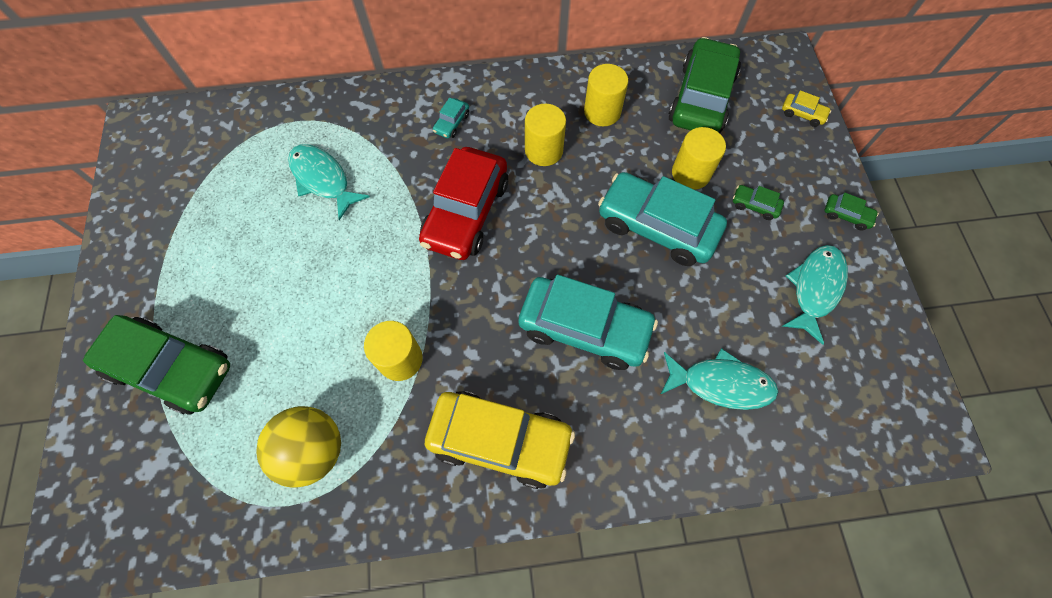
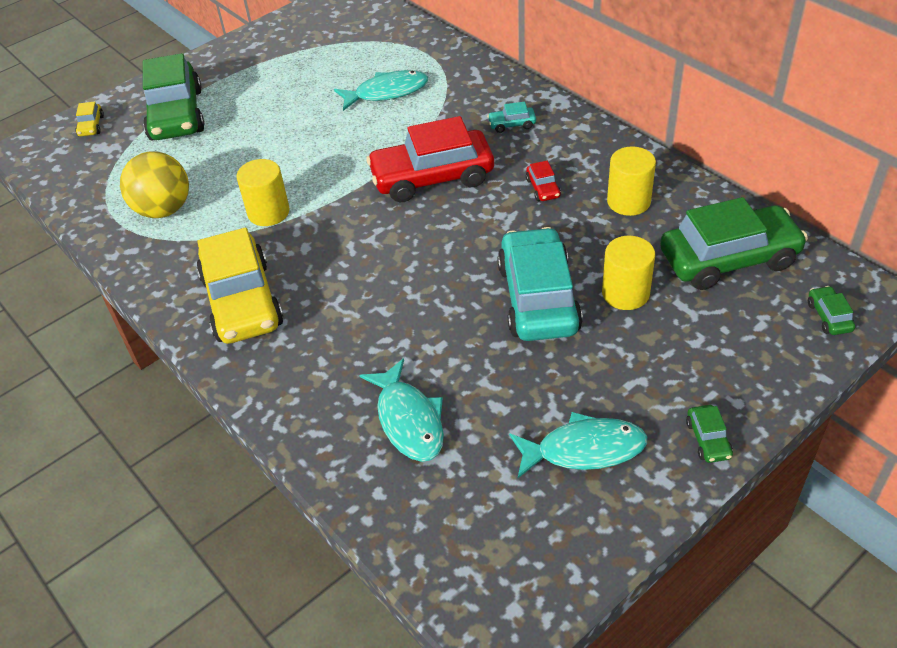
camera: 60 degrees right, 20 degrees down
turquoise fish [288,144,370,220] -> turquoise fish turned 60 degrees clockwise [334,70,428,111]
turquoise car [518,274,658,370] -> none
yellow cylinder [525,104,566,166] -> red car [526,161,561,201]
green car [733,185,784,220] -> green car moved to [808,286,855,335]
yellow car [782,90,831,127] -> yellow car moved to [75,101,104,136]

